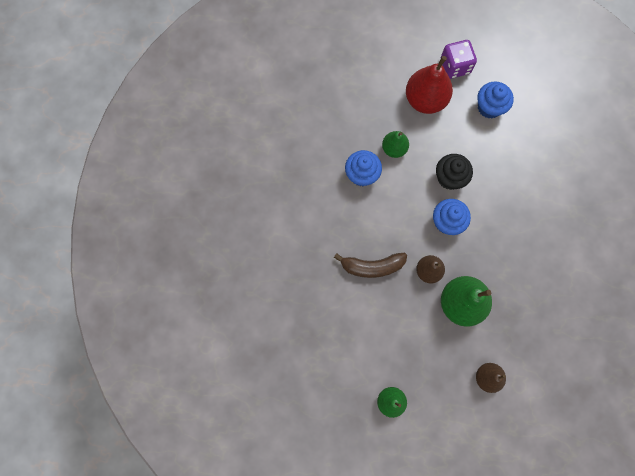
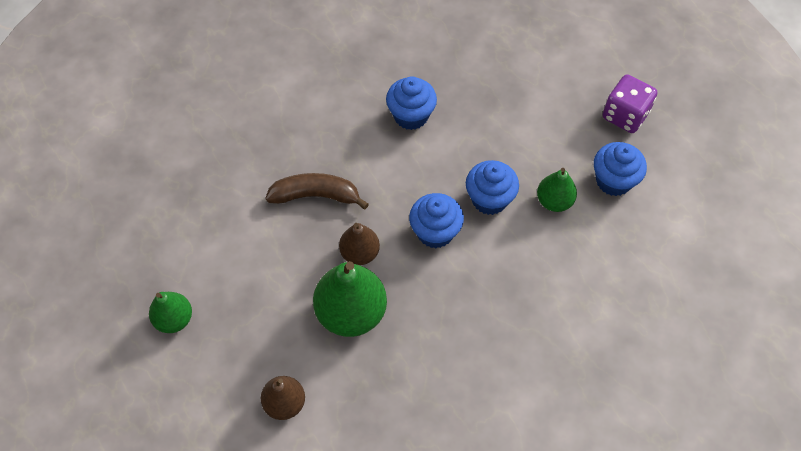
camera: 50 degrees right, 15 degrees down
brown banana [334,253,407,278] -> brown banana turned 135 degrees clockwise [265,173,369,209]
green pear [382,131,409,158] -> green pear moved to [537,168,577,212]
red pear [406,56,453,114] -> none
black cupcake [436,154,473,190] -> blue cupcake [466,160,519,215]

